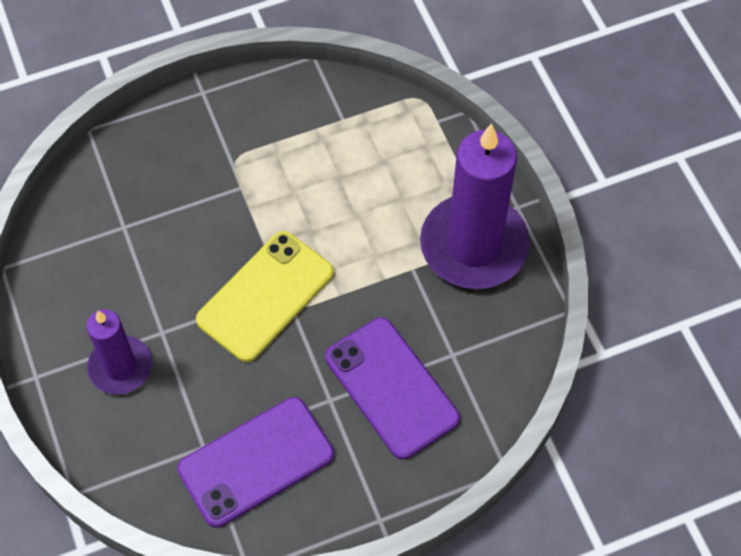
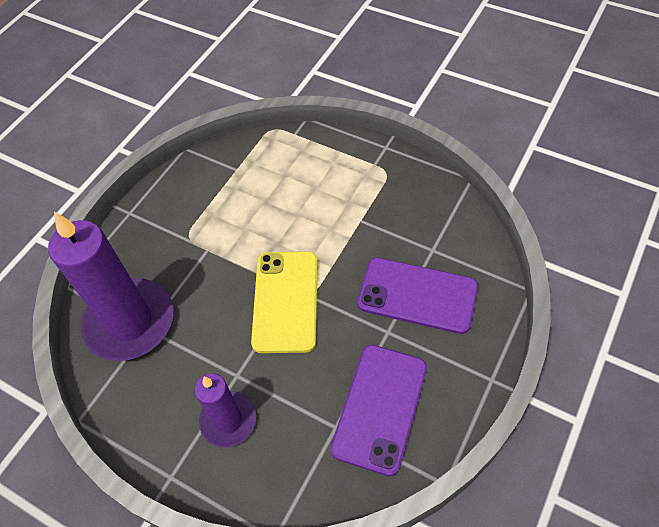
camera: 35 degrees left, 5 degrees down
purple candle [420,123,530,289] -> purple candle moved to [48,212,173,361]

